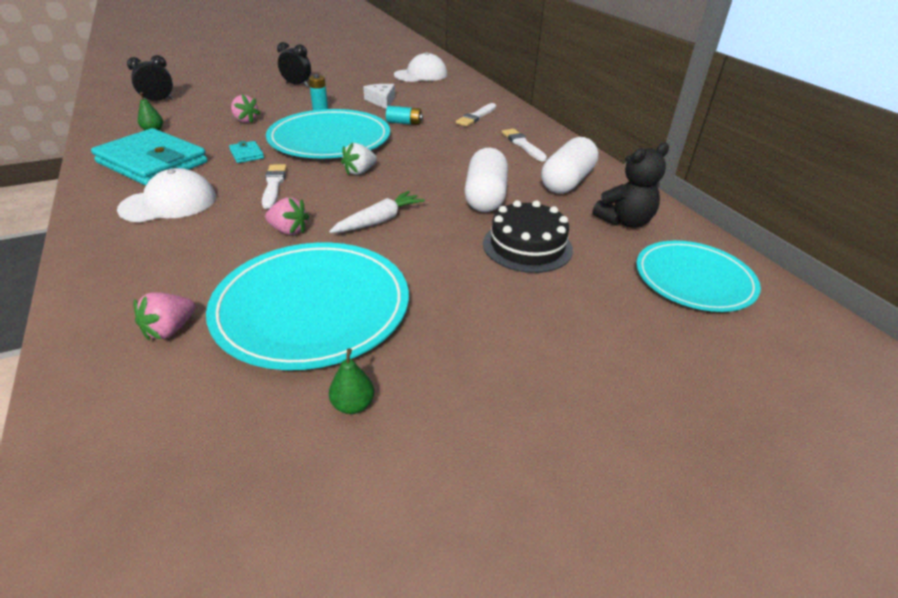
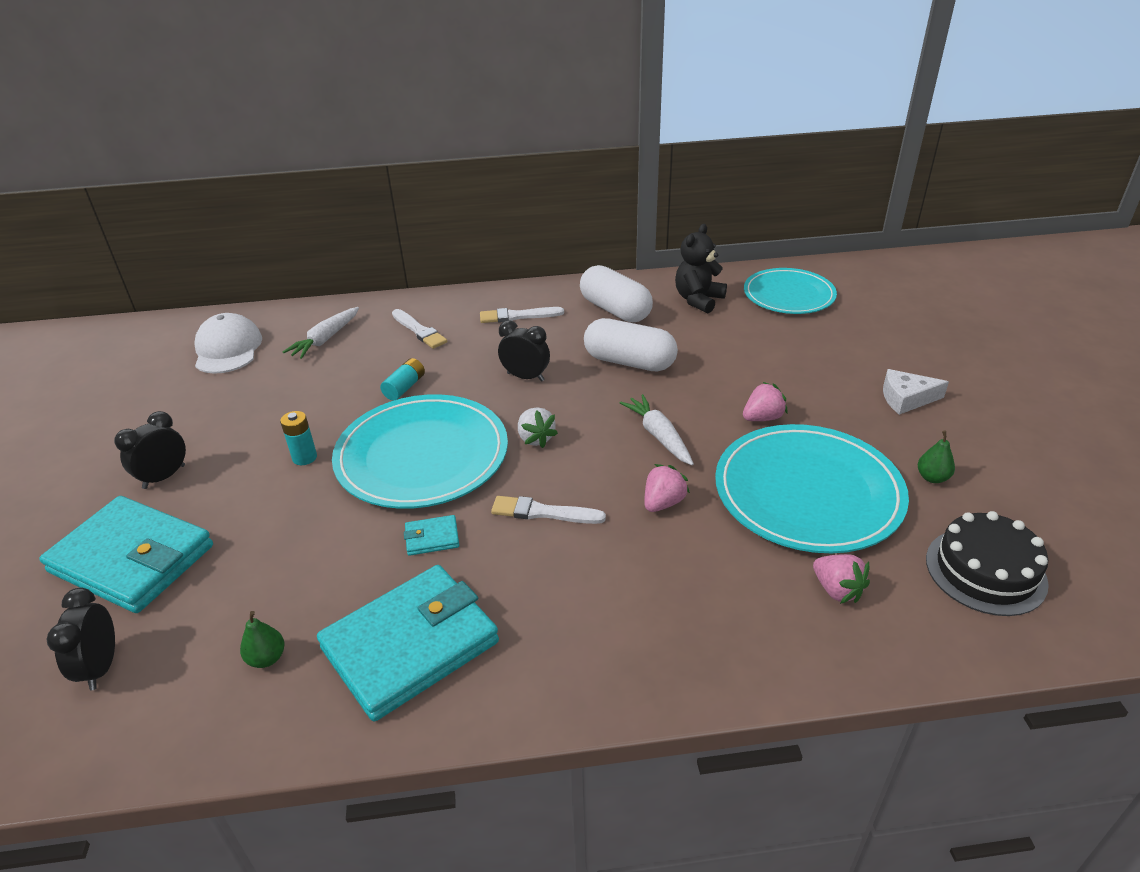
camera: 70 degrees left, 0 degrees up
white cap [117,168,216,222] -> none
pink strawberry [231,94,260,123] -> pink strawberry moved to [743,382,787,421]
white cheese [363,84,395,109] -> white cheese moved to [883,369,949,415]
black cake [483,200,573,273] -> black cake moved to [926,511,1049,616]
black teddy bear [592,143,669,228] -> black teddy bear turned 135 degrees counterclockwise [675,224,727,313]
none -> turquoise wallet [39,496,213,613]
none -> white carrot [283,307,359,359]
none -> black clock [498,321,550,382]

